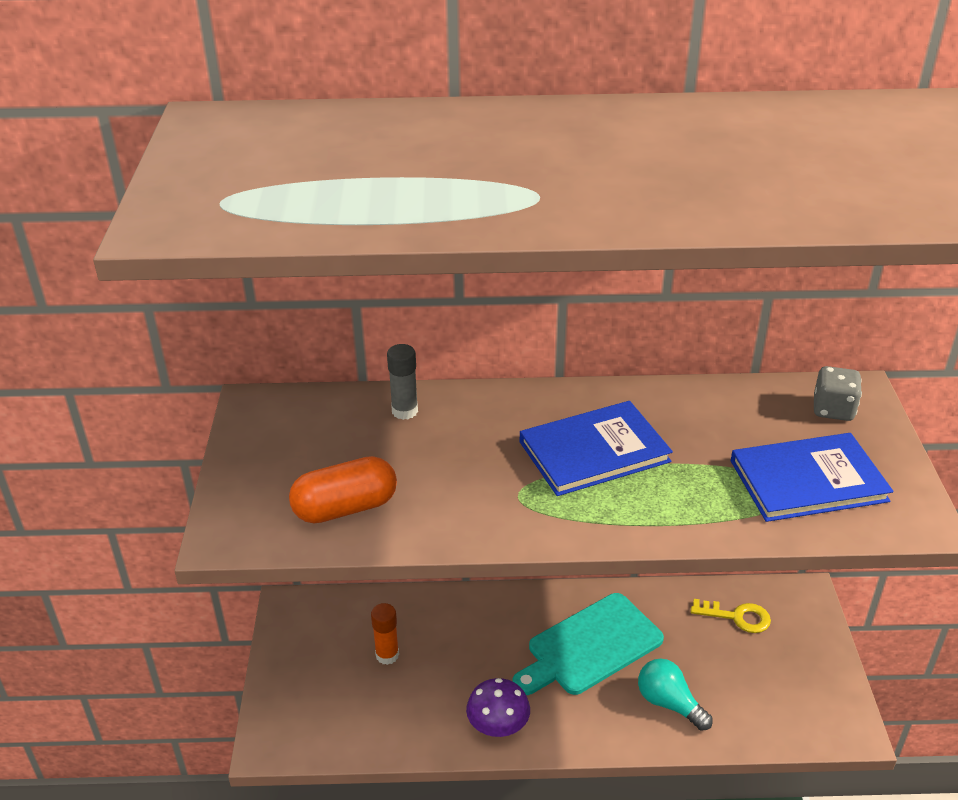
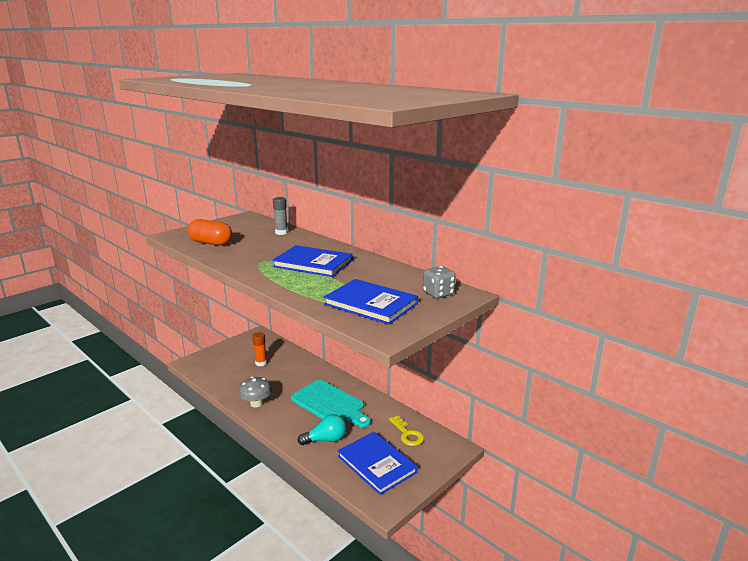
camera: 45 degrees right, 15 degrees down
purple mushroom [466,678,530,737] -> grey mushroom [238,377,272,408]
turquoise cutting board [512,593,664,695] -> turquoise cutting board turned 150 degrees counterclockwise [291,380,371,428]
turquoise light bulb [638,658,713,731] -> turquoise light bulb turned 75 degrees clockwise [297,414,346,445]
none -> blue book [338,432,418,495]

